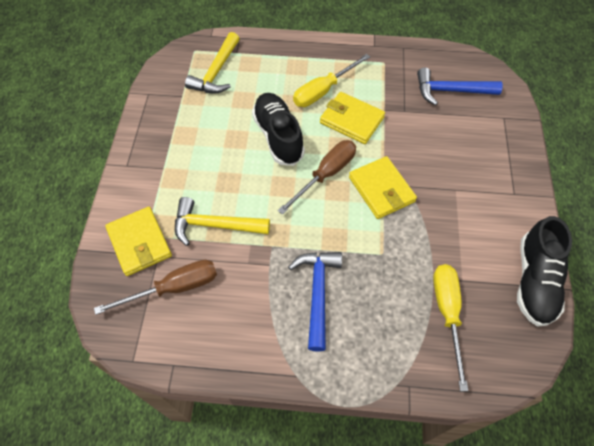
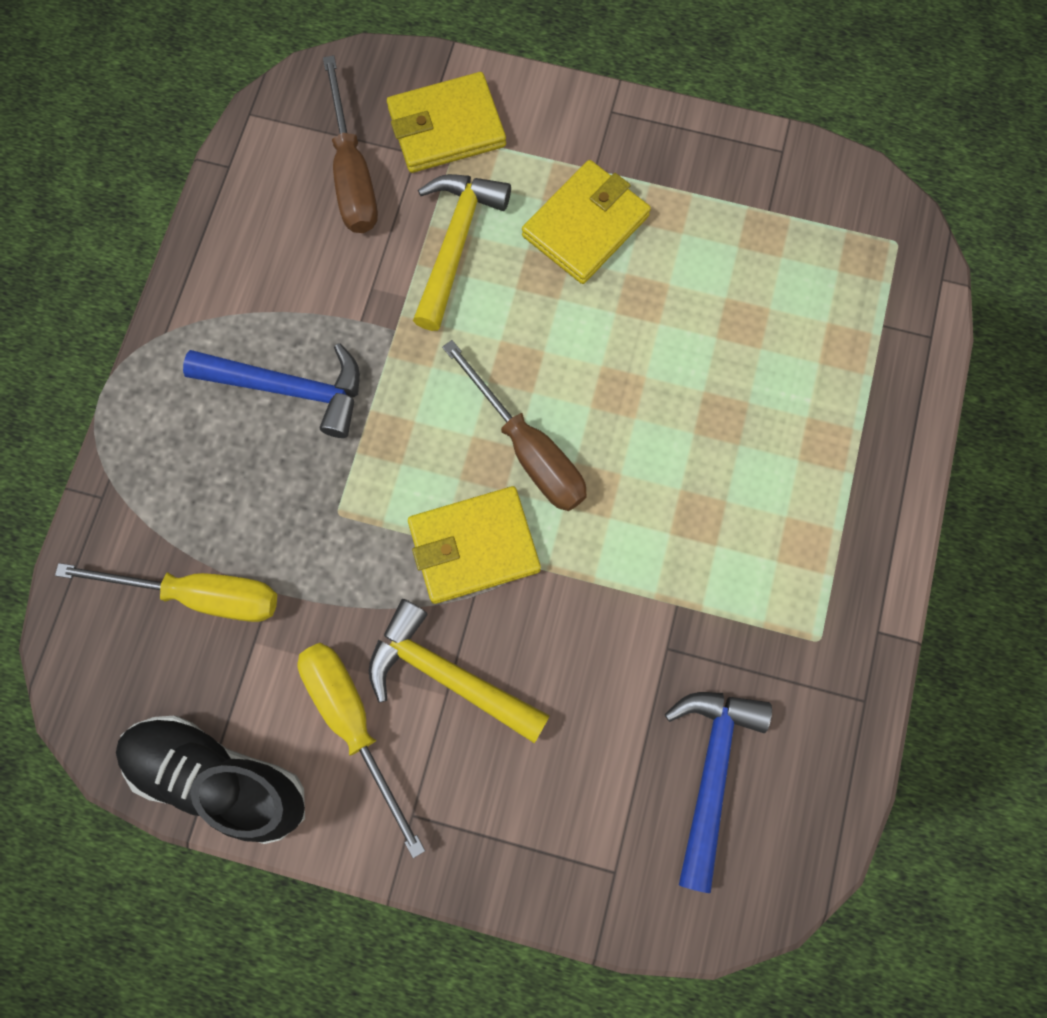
camera: 100 degrees right, 15 degrees up
yellow hammer [185,32,240,94] -> yellow hammer moved to [369,599,550,744]
black shoe [252,93,305,166] -> none
yellow screwdriver [293,54,370,107] -> yellow screwdriver moved to [298,643,425,858]
yellow wallet [320,92,385,144] -> yellow wallet moved to [522,160,651,284]

